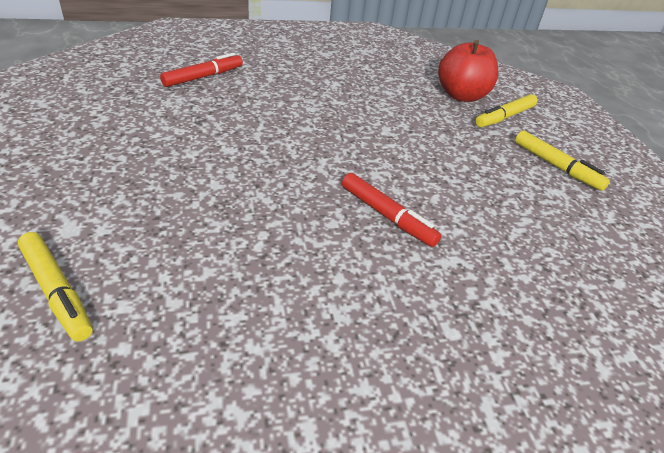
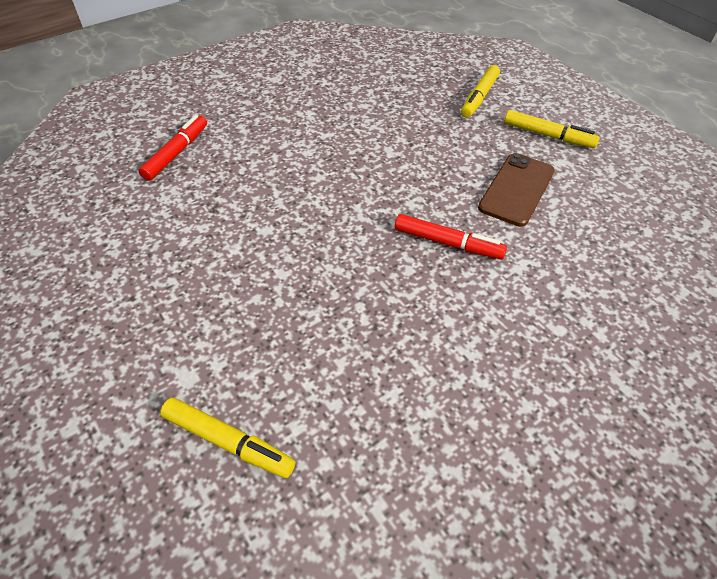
camera: 20 degrees left, 10 degrees up
red apple [438,40,498,102] -> none
none -> brown phone [478,153,555,227]

